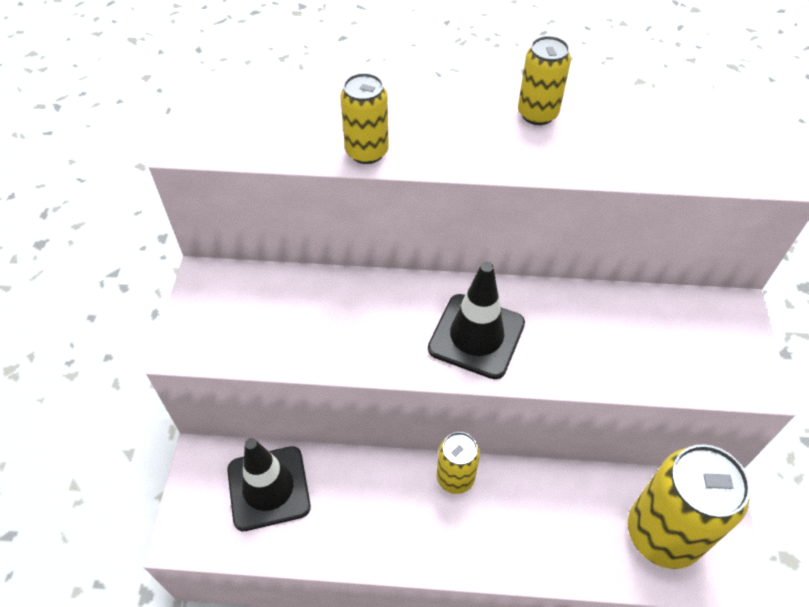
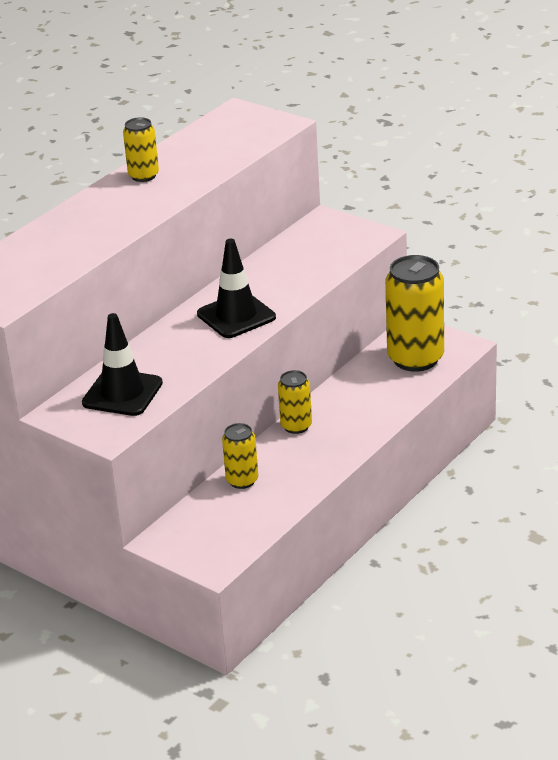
camera: 55 degrees left, 20 degrees down
black traffic cone [227,438,311,531] -> black traffic cone moved to [82,313,163,416]
yellow can [340,73,389,164] -> yellow can moved to [222,423,258,489]

